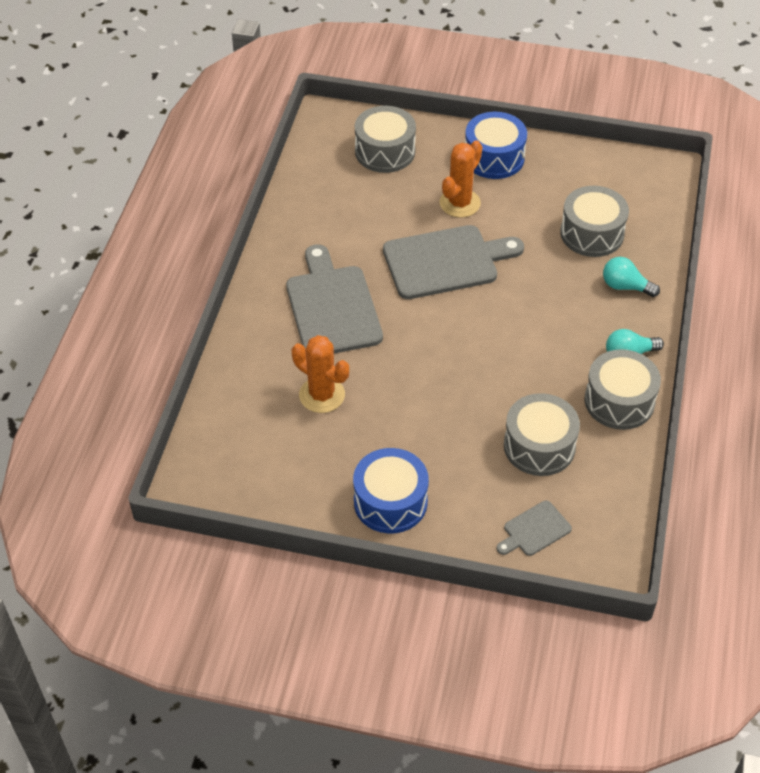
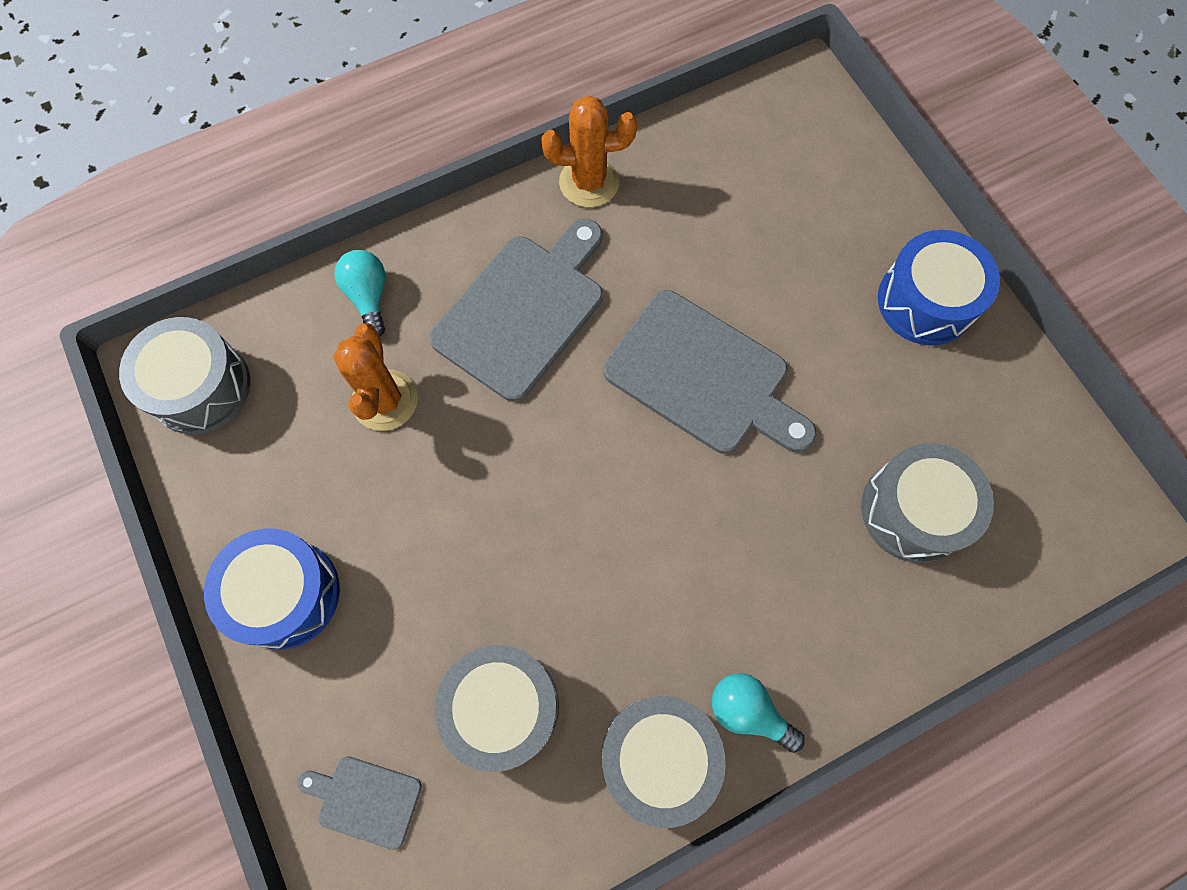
camera: 50 degrees right, 20 degrees up
grey drum [355,106,416,173] -> grey drum moved to [119,317,251,434]
orange cactus [440,140,482,217] -> orange cactus moved to [541,95,637,208]
turquoise light bulb [603,257,660,297] -> turquoise light bulb moved to [334,250,385,337]

